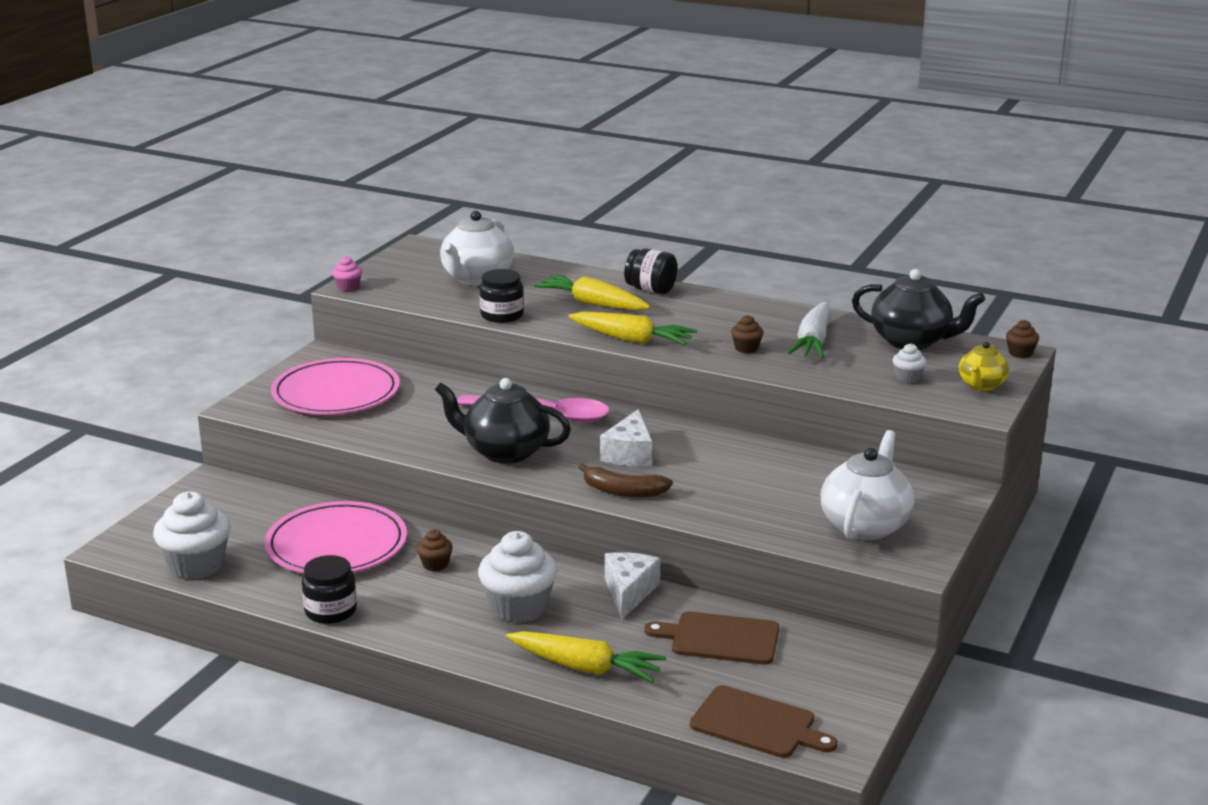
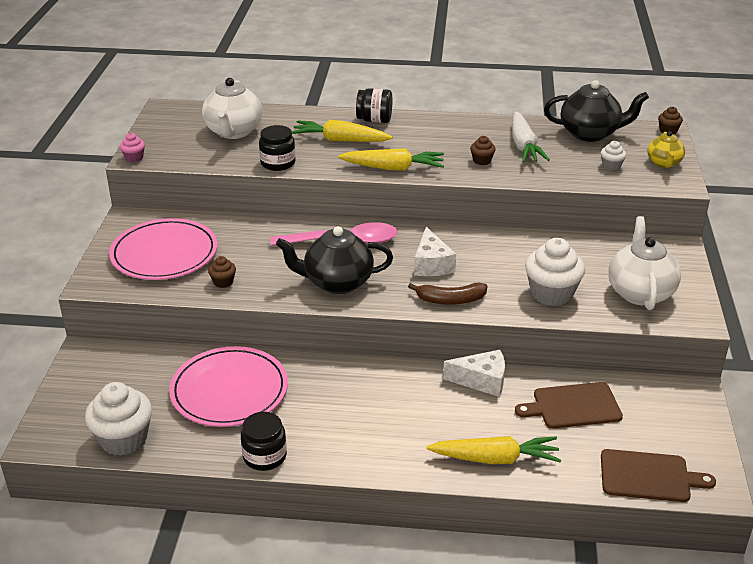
camera: 20 degrees left, 10 degrees up
brown cupcake [417,530,453,571] -> brown cupcake moved to [208,256,236,288]
white cupcake [478,531,557,623] -> white cupcake moved to [525,238,585,306]
white cheese [605,552,660,620] -> white cheese turned 105 degrees clockwise [443,350,505,397]

